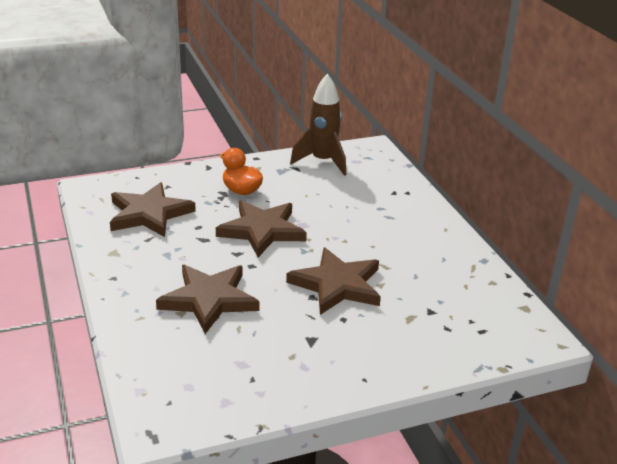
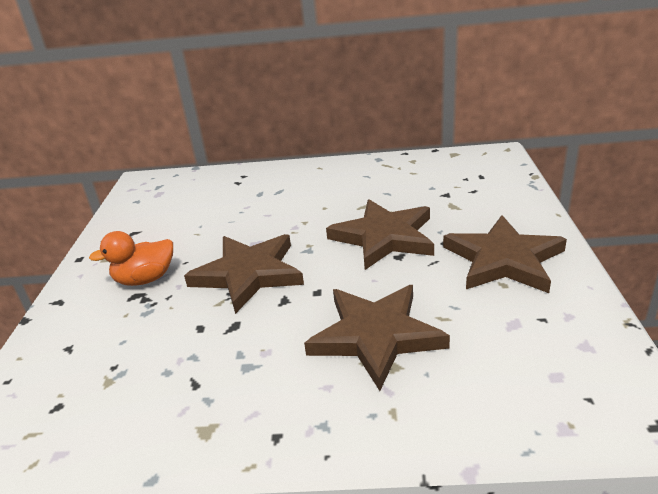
camera: 65 degrees left, 0 degrees up
brown star [110,182,196,237] -> brown star moved to [443,215,567,293]
brown rocket [290,74,346,176] -> none

